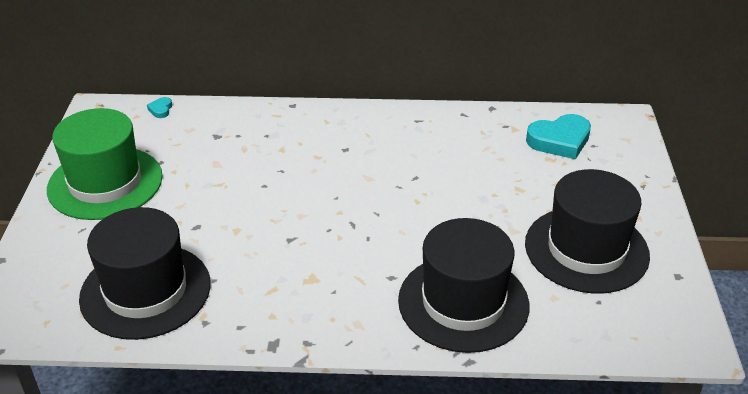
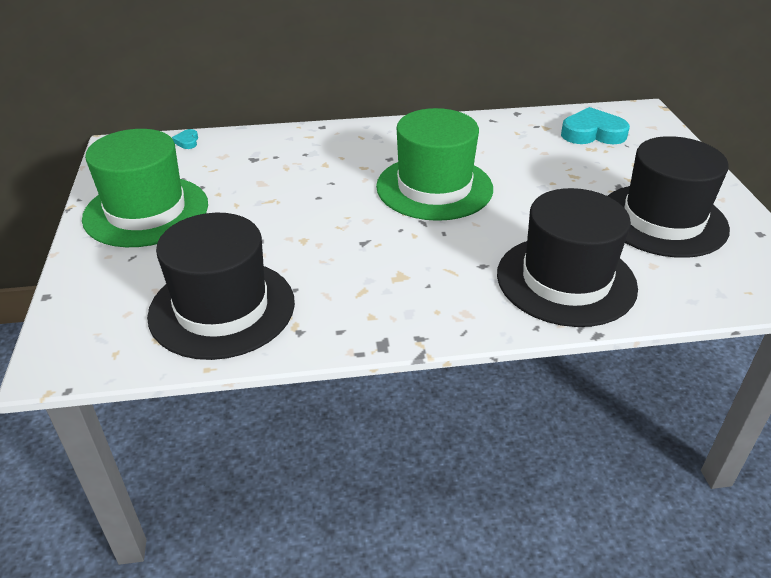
camera: 10 degrees left, 0 degrees up
turquoise heart [526,114,591,159] -> turquoise heart turned 150 degrees counterclockwise [561,107,630,144]
none -> green hat [376,108,493,221]

